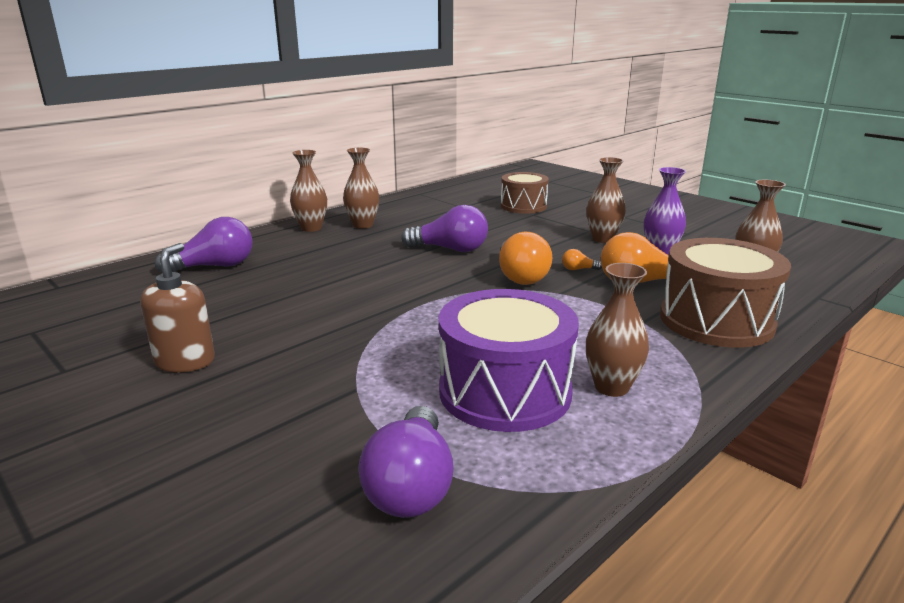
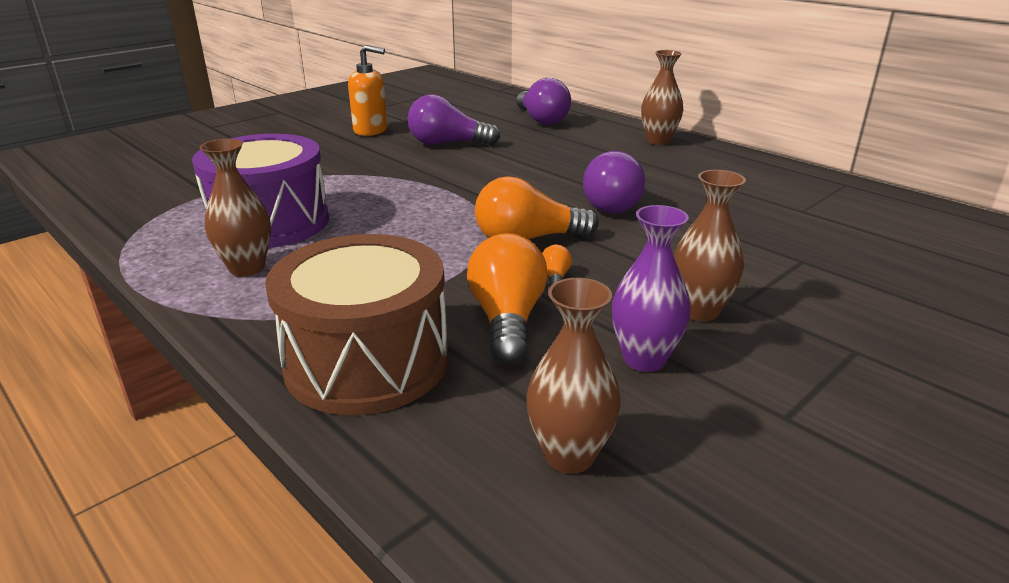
camera: 90 degrees right, 5 degrees up
brown soap dispenser [140,243,215,372] -> orange soap dispenser [348,45,387,136]
brown vase [343,148,379,229] -> none
purple light bulb [358,406,454,518] -> purple light bulb moved to [407,94,500,145]
brown drum [501,172,549,214] -> none

